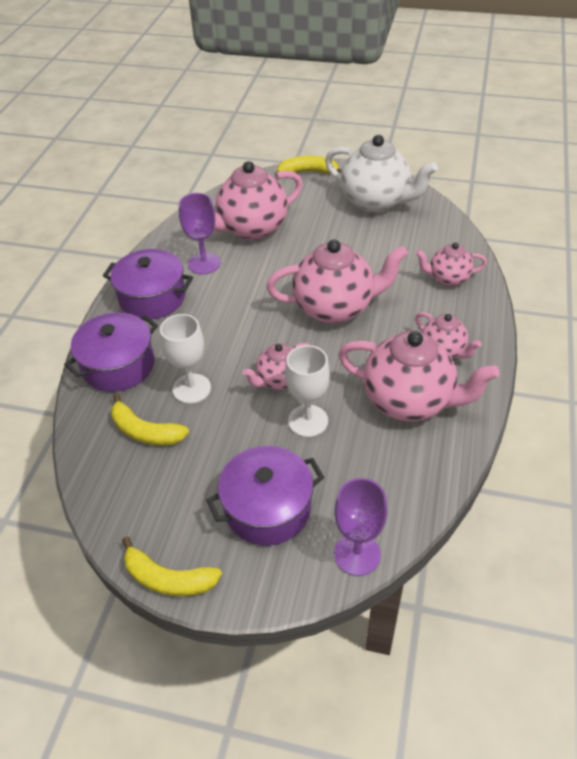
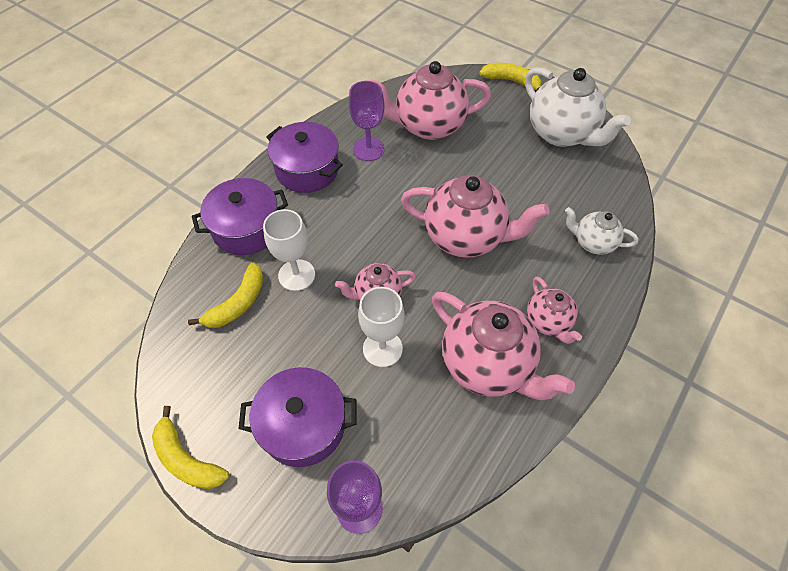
camera: 20 degrees right, 10 degrees up
yellow banana [111,393,189,445] -> yellow banana turned 105 degrees counterclockwise [188,263,263,328]
pink teapot [416,242,487,286] -> white teapot [565,207,639,255]

